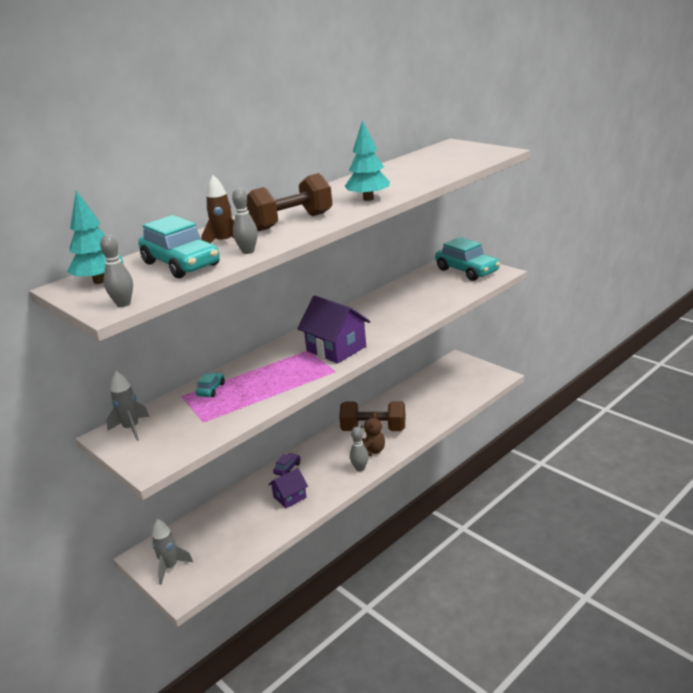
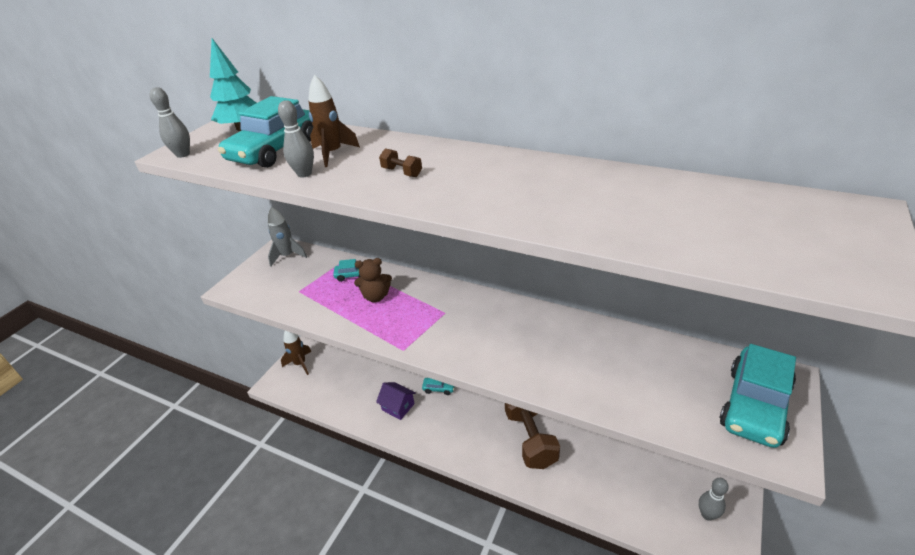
camera: 70 degrees right, 10 degrees up
grey rocket [152,519,193,585] -> brown rocket [281,331,312,375]
brown dumbbell [247,173,333,232] -> brown dumbbell [379,148,422,177], size x0.40
purple car [273,453,300,476] -> turquoise car [422,378,455,395]
purple house [297,295,370,364] -> none
turquoise tree [344,120,390,201] -> none
grey bowling pin [350,427,369,472] -> grey bowling pin moved to [699,478,729,521]
brown teddy bear [361,413,385,456] -> brown teddy bear moved to [354,258,392,302]

